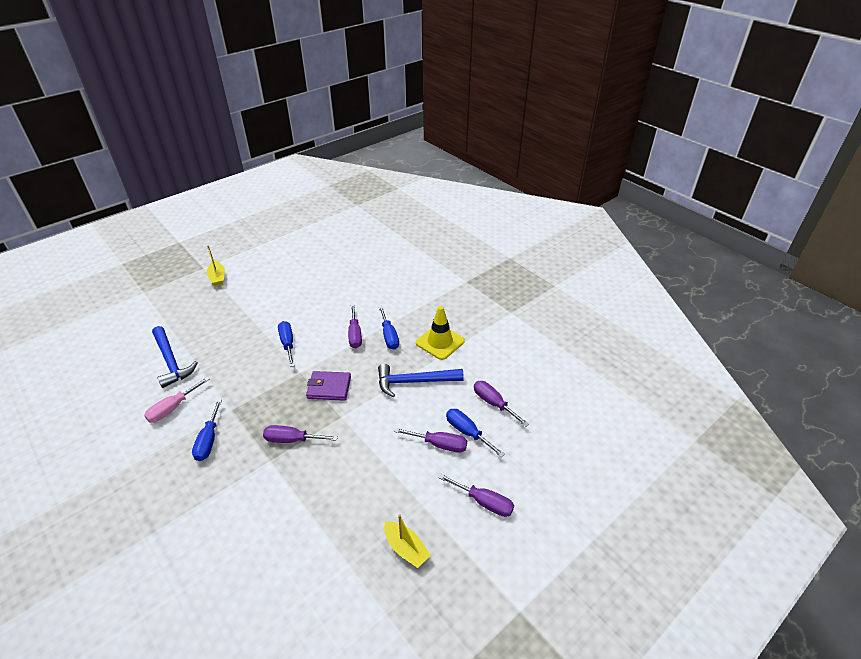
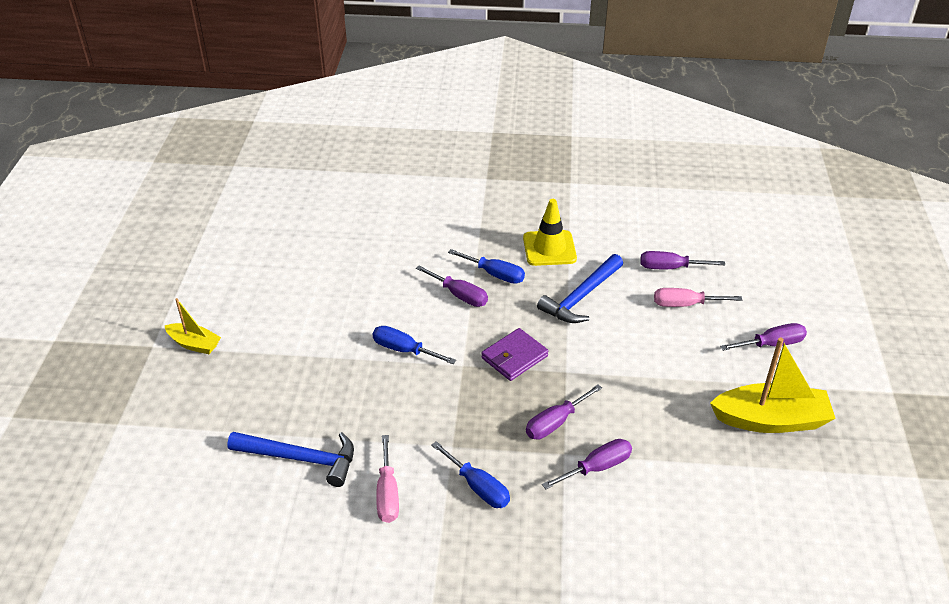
camera: 45 degrees left, 0 degrees up
yellow boat [384,514,431,568] -> yellow boat [710,338,836,433], size x1.80
purple screwdriver [394,428,467,453] -> purple screwdriver moved to [542,439,632,489]
blue screwdriver [446,409,505,457] -> pink screwdriver [654,288,742,307]

